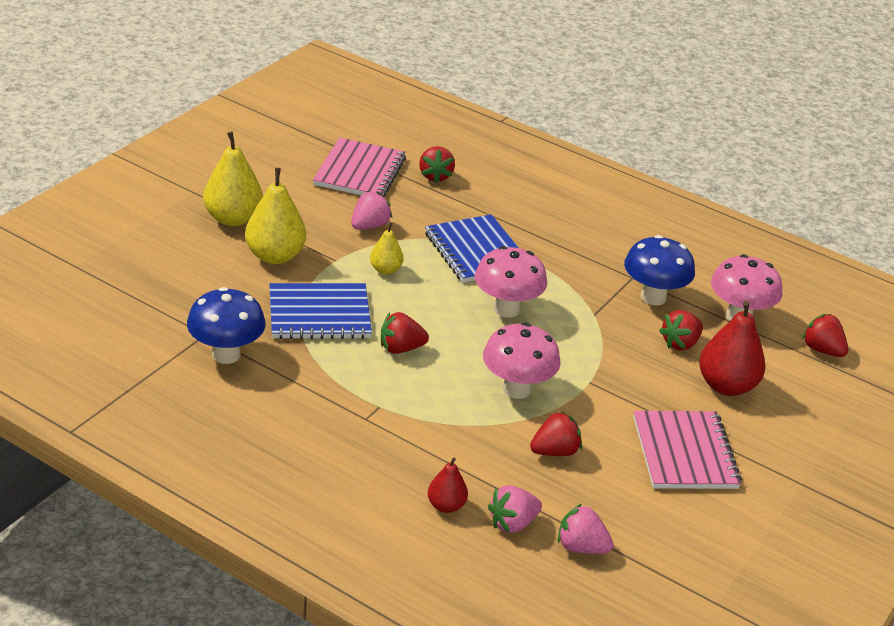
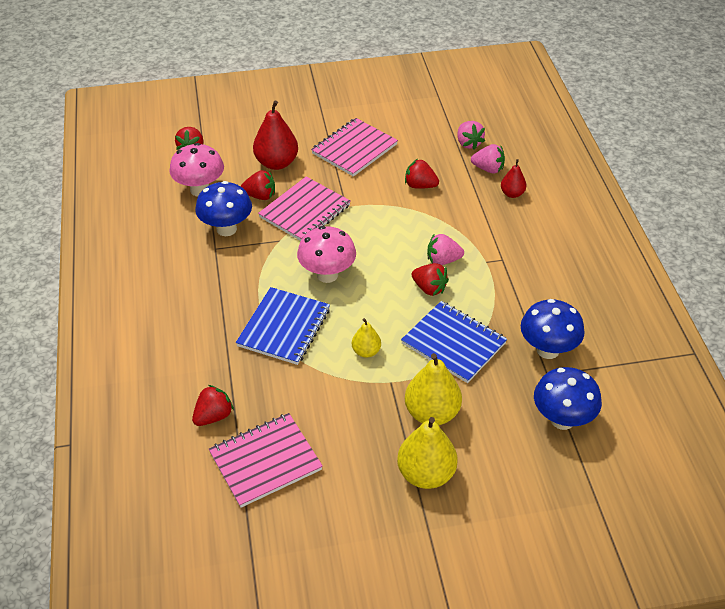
camera: 130 degrees left, 10 degrees up
pink strawberry [351,191,392,230] -> pink strawberry moved to [427,234,464,265]
pink mushroom [483,322,561,399] -> none
none -> pink notebook [258,177,351,241]
none -> blue mushroom [534,367,602,430]

